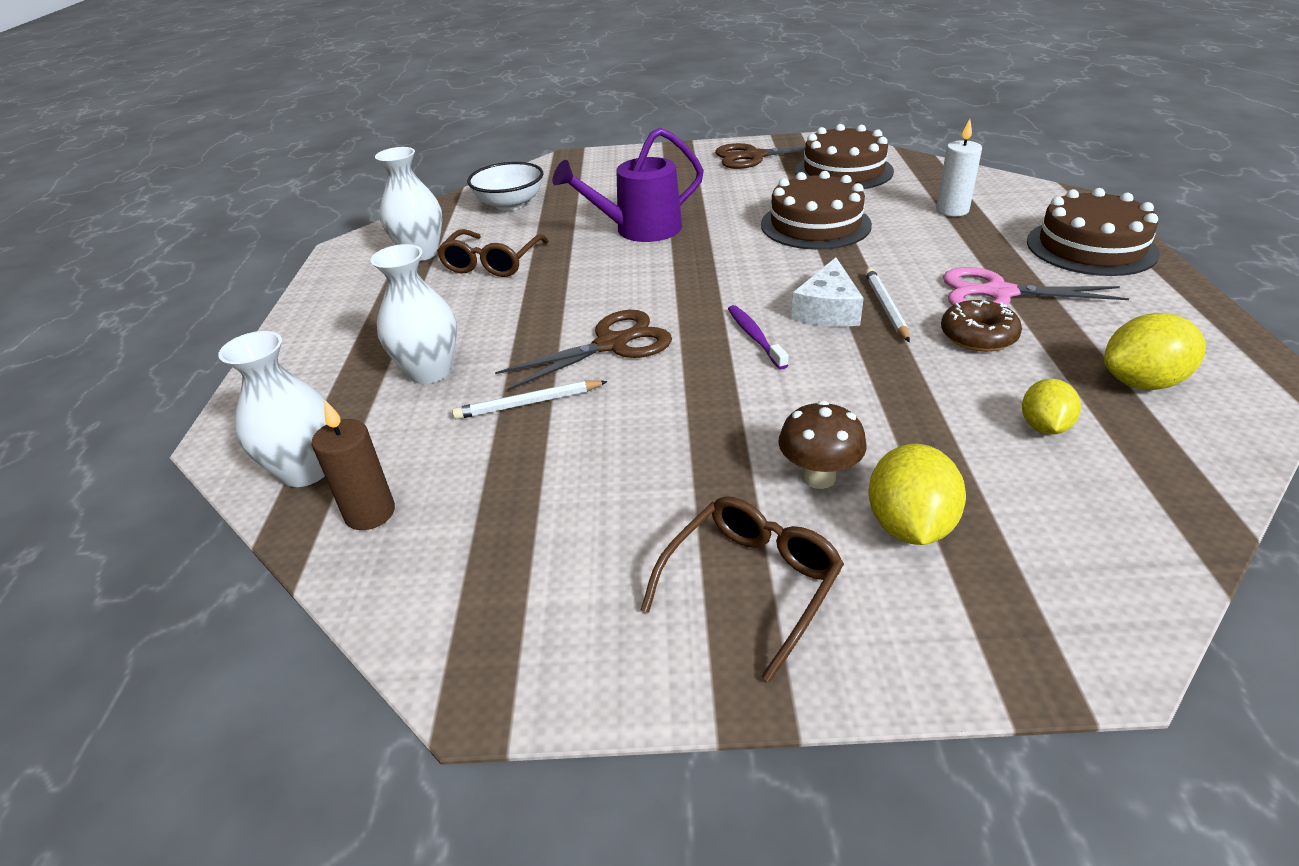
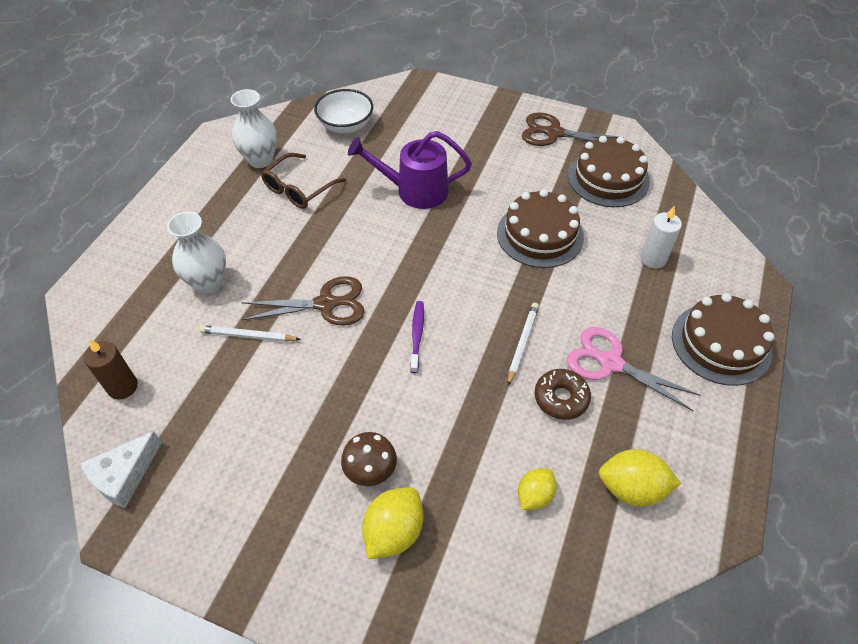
camera: 20 degrees right, 15 degrees up
white vase [218,331,327,487] -> none
brown glasses [641,496,844,683] -> none
white cheese [791,257,864,327] -> white cheese moved to [80,431,162,508]

